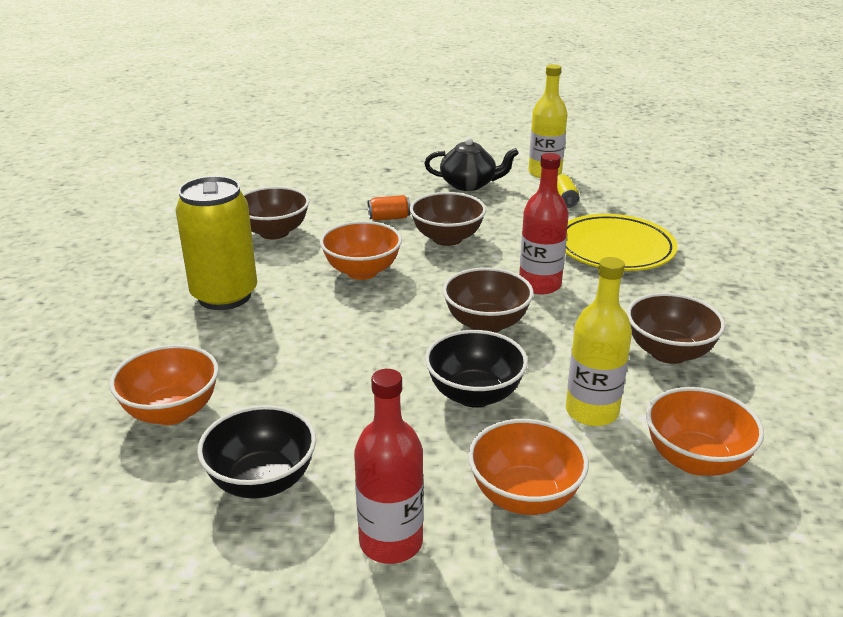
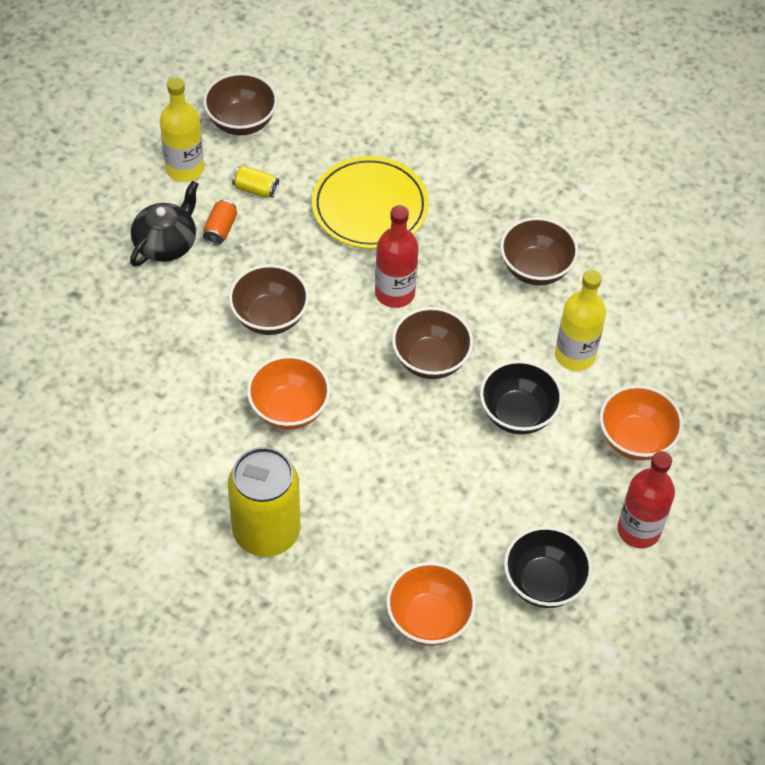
camera: 65 degrees left, 25 degrees up
brown bowl [243,186,309,239] -> brown bowl moved to [203,73,278,135]
orange can [368,195,411,221] -> orange can moved to [203,199,237,245]
orange bowl [646,387,764,476] -> none

